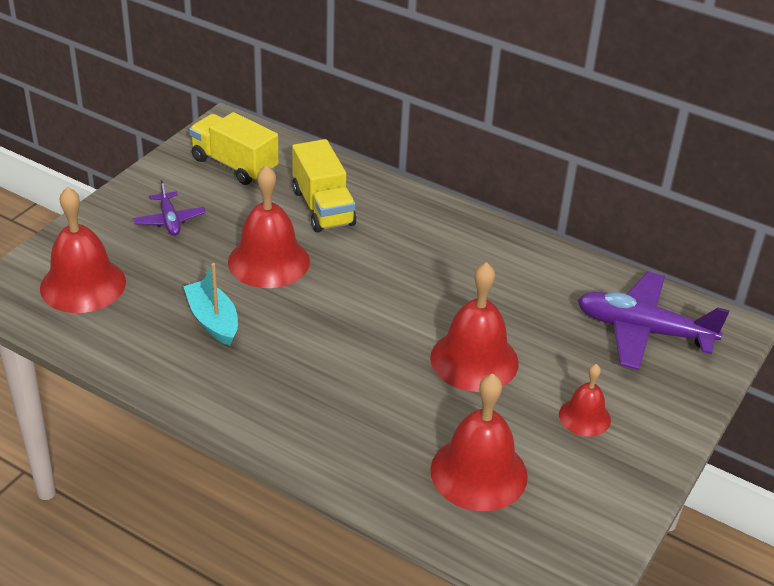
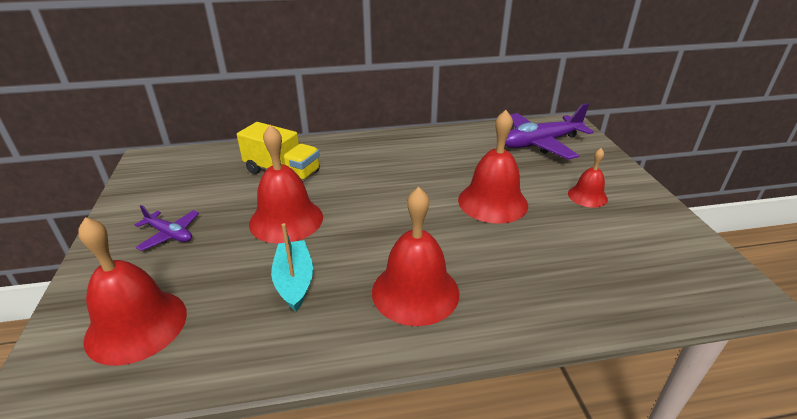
camera: 40 degrees left, 5 degrees down
turquoise boat [183,263,238,346] -> turquoise boat turned 60 degrees clockwise [271,223,313,312]
yellow truck [189,112,279,185] -> none
red bell [430,373,528,511] -> red bell moved to [372,187,459,326]

